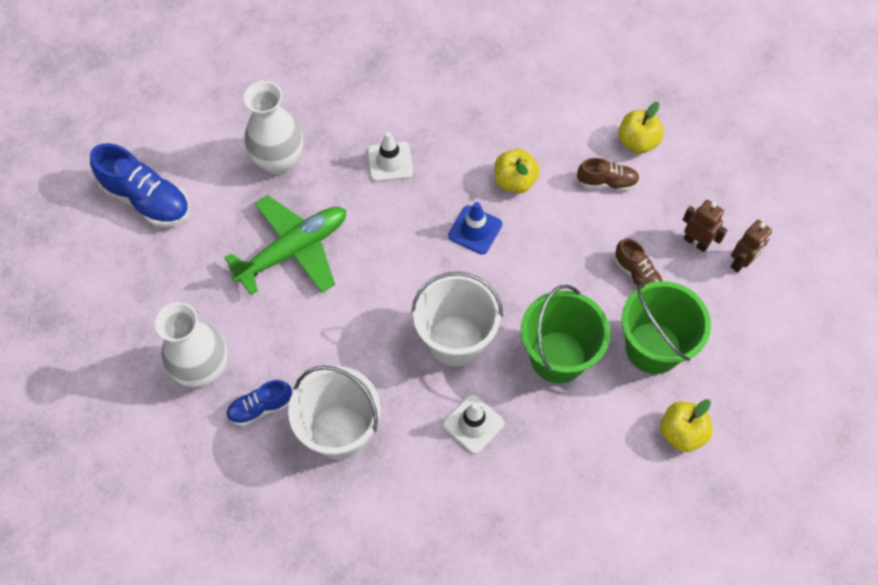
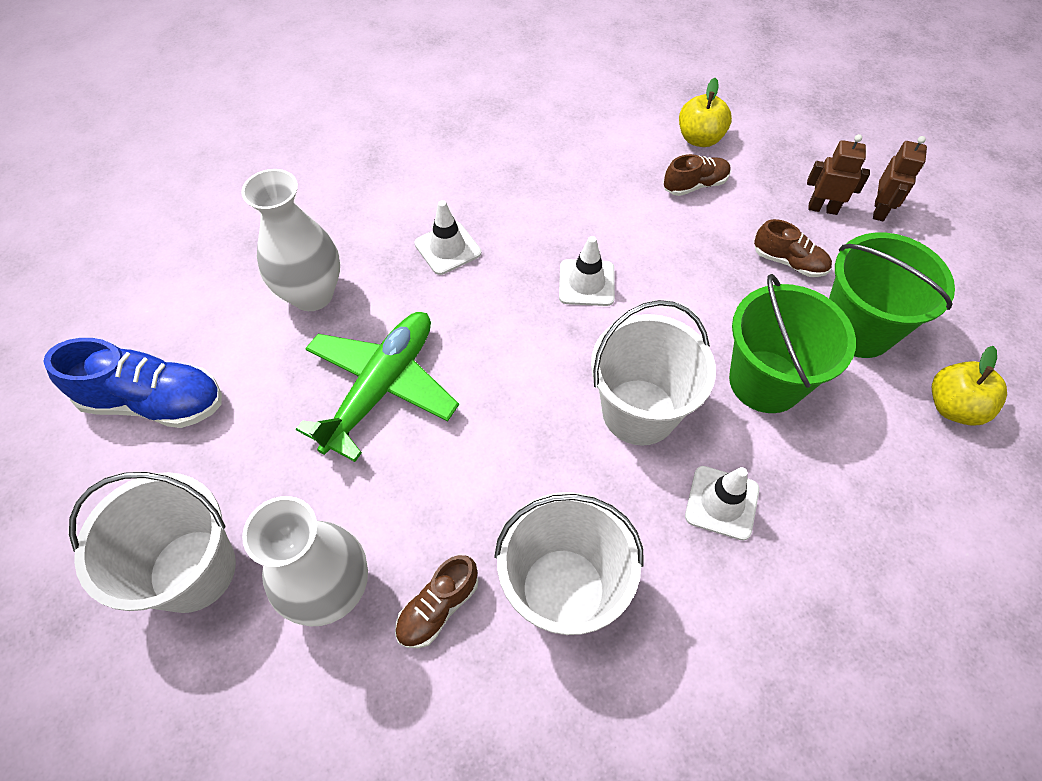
camera: 25 degrees left, 5 degrees down
blue shoe [226,380,292,426] -> brown shoe [395,555,478,648]
blue traffic cone [448,202,502,255] -> white traffic cone [559,236,615,306]
yellow apple [494,149,540,193] -> none
none -> white bucket [69,472,236,613]

